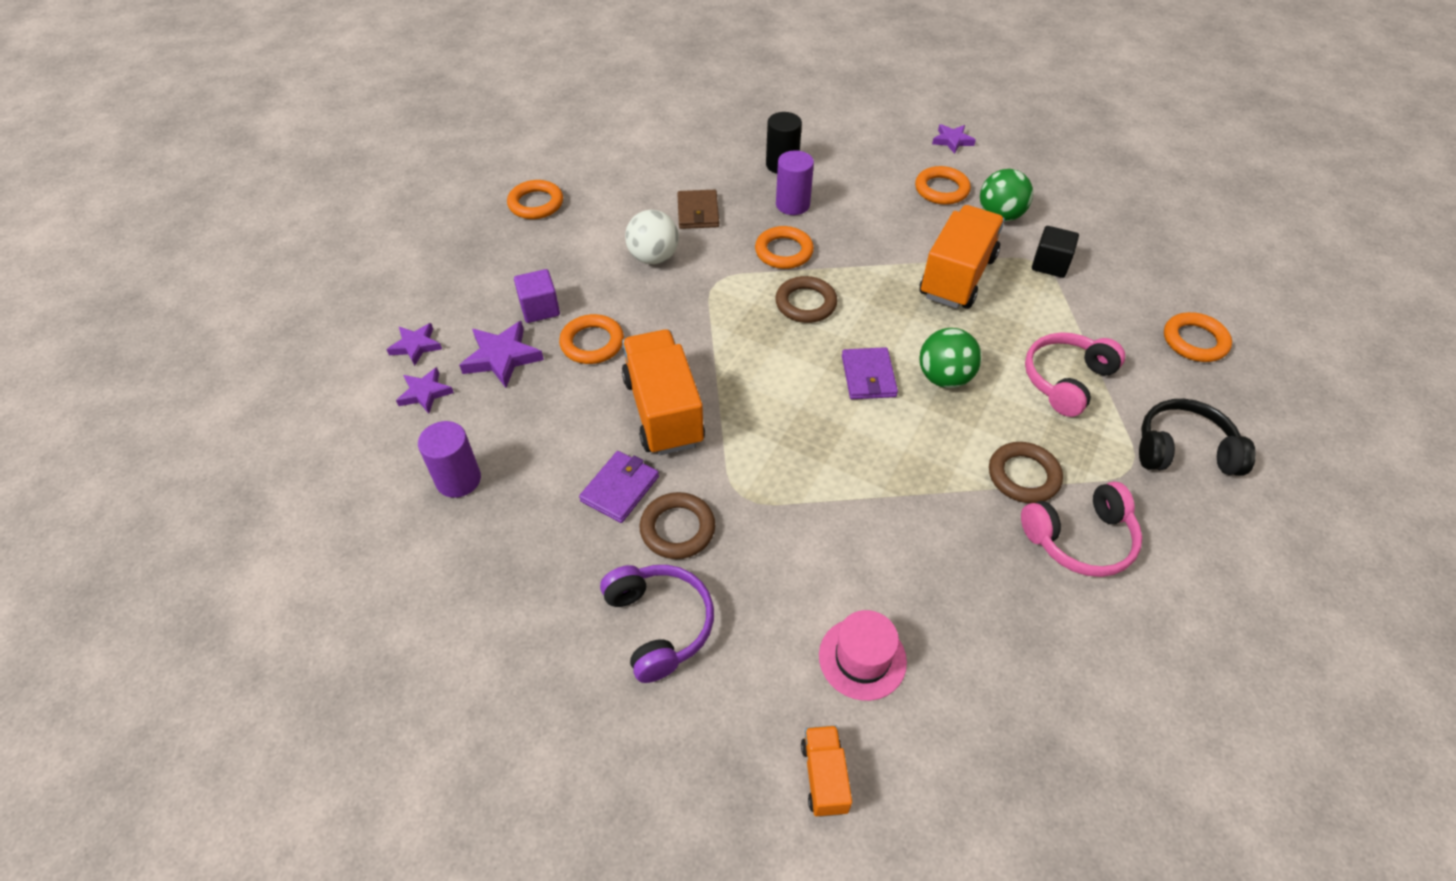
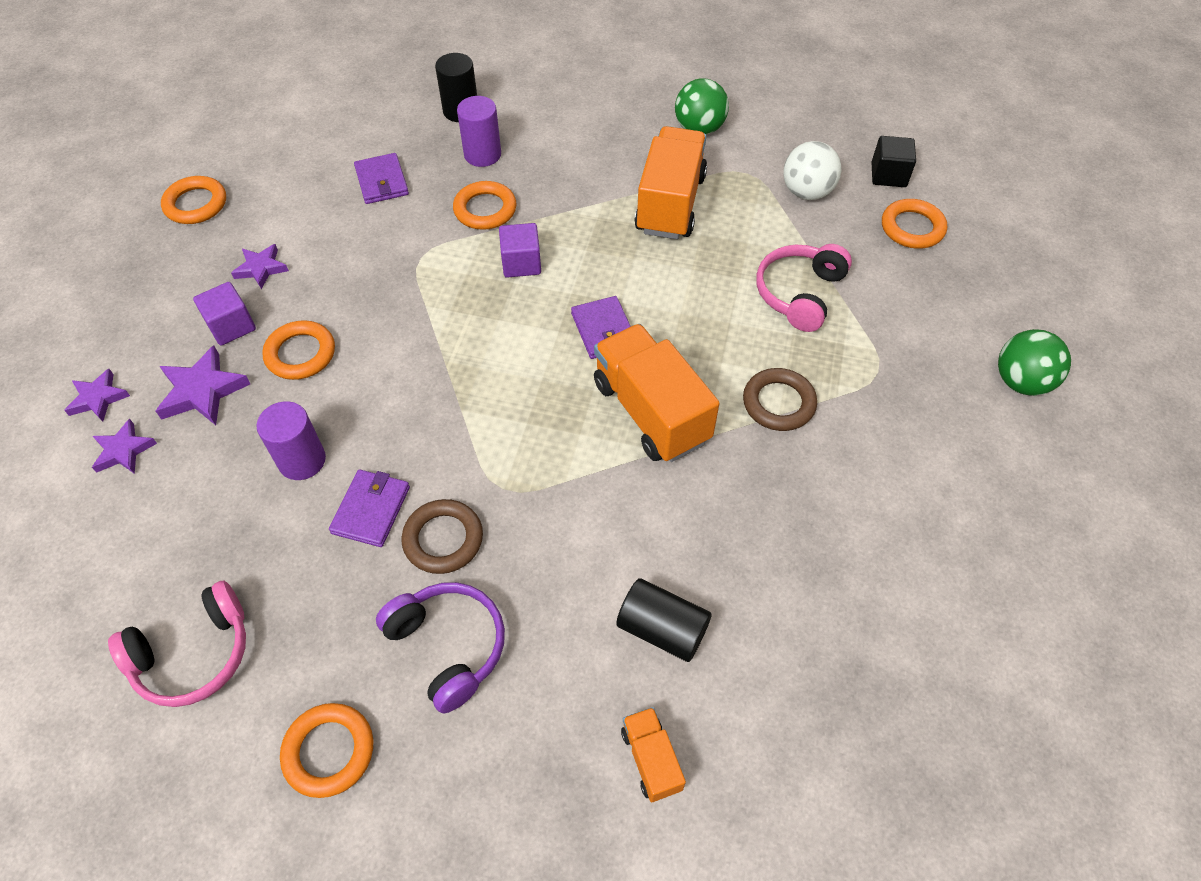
camera: 15 degrees left, 5 degrees up
purple cylinder [418,421,481,498] -> purple cylinder moved to [257,401,326,480]
orange truck [622,330,705,455] -> orange truck moved to [594,324,720,462]
white ball [625,210,679,264] -> white ball moved to [783,141,841,200]
brown wallet [677,190,719,229] -> purple wallet [354,153,409,204]
brown ring [775,276,837,323] -> purple cube [499,223,541,278]
pink hat [819,610,907,701] -> black cylinder [616,578,712,662]
orange ring [915,166,971,205] -> orange ring moved to [280,703,373,798]
green ball [919,328,982,388] -> green ball moved to [998,329,1071,396]
purple star [932,124,976,154] -> purple star moved to [231,244,289,289]
pink headphones [1021,482,1142,577] -> pink headphones moved to [108,581,246,707]
black cube [1032,226,1079,278] -> black cube moved to [871,136,916,187]
black headphones [1139,399,1256,476] -> none

